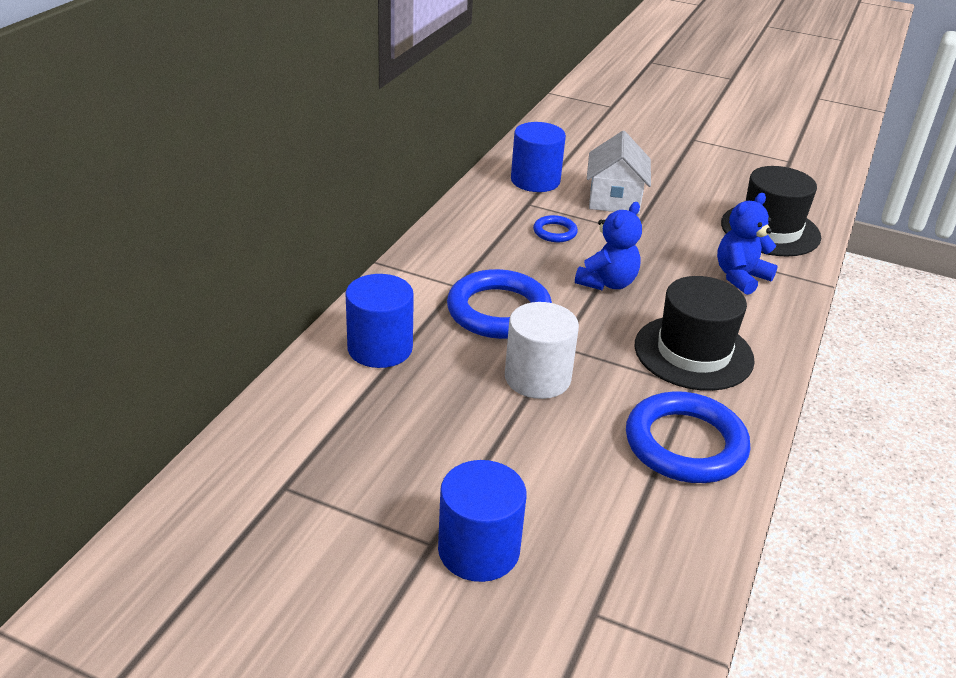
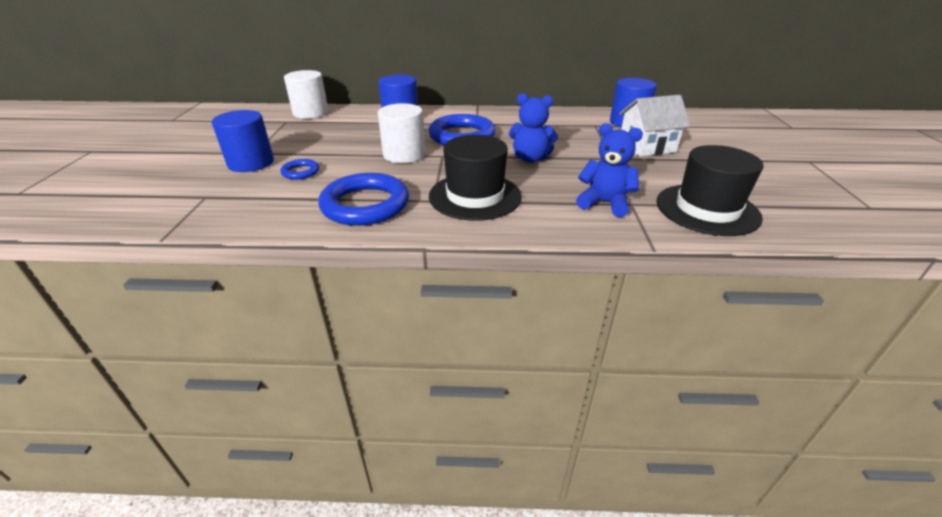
camera: 70 degrees right, 0 degrees up
blue ring [533,215,578,242] -> blue ring moved to [280,159,319,180]
none -> white cylinder [284,70,329,119]

